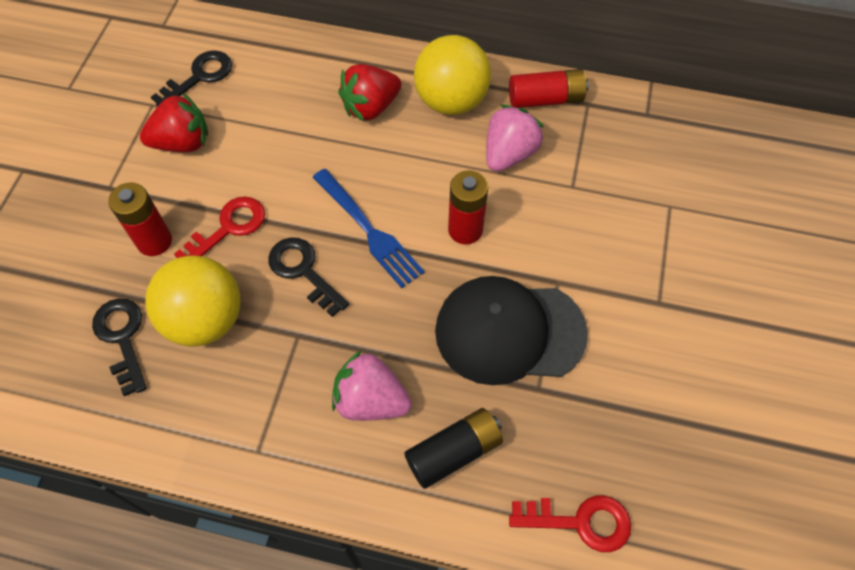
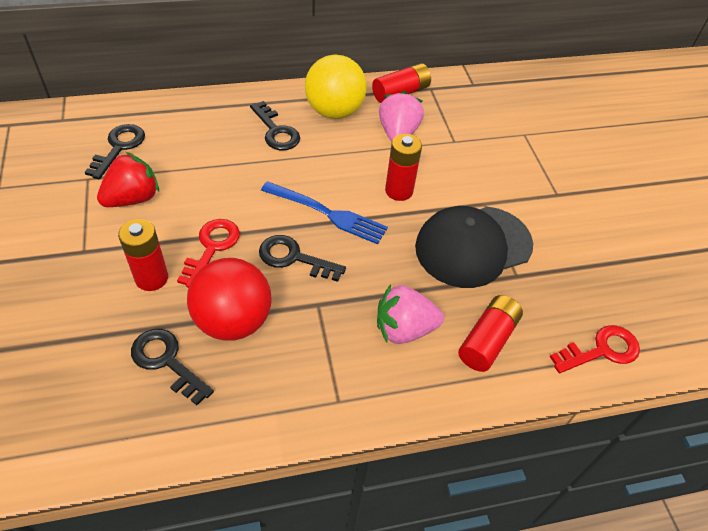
camera: 30 degrees left, 10 degrees down
yellow ball [145,255,241,347] -> red ball [187,258,272,341]
red strawberry [338,64,402,122] -> black key [250,101,300,150]
black battery [404,408,503,489] -> red battery [458,295,523,372]

